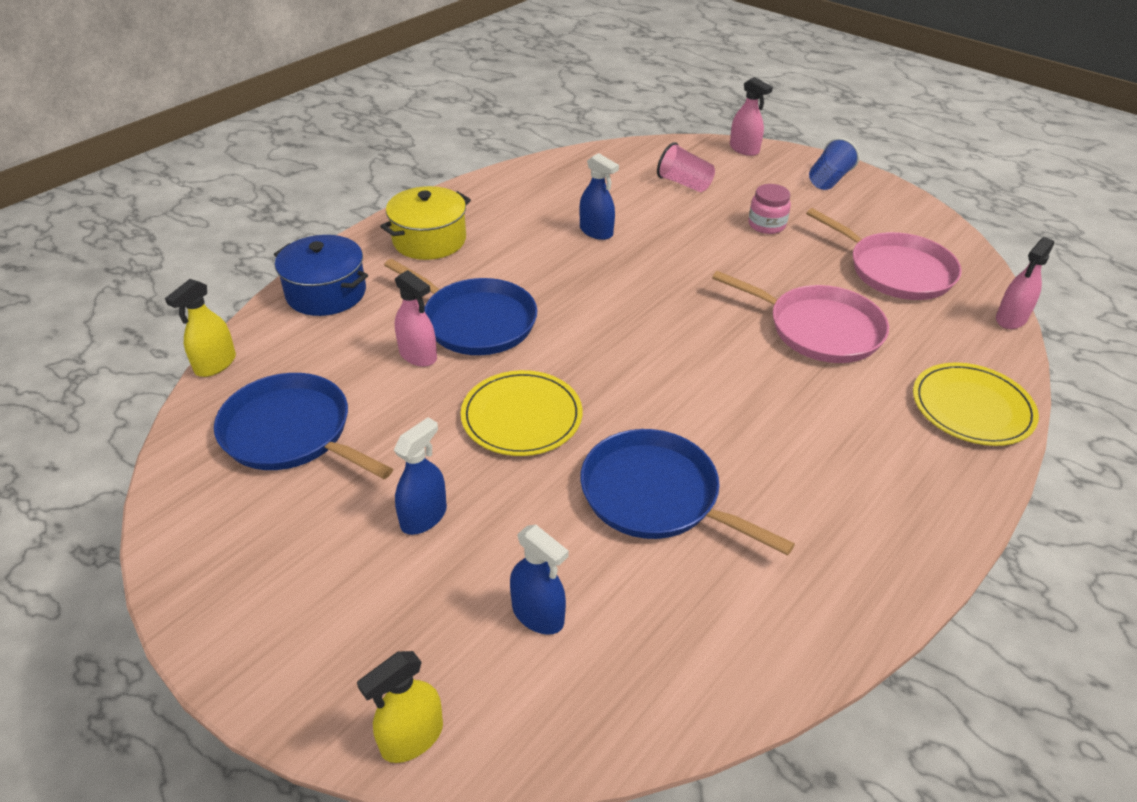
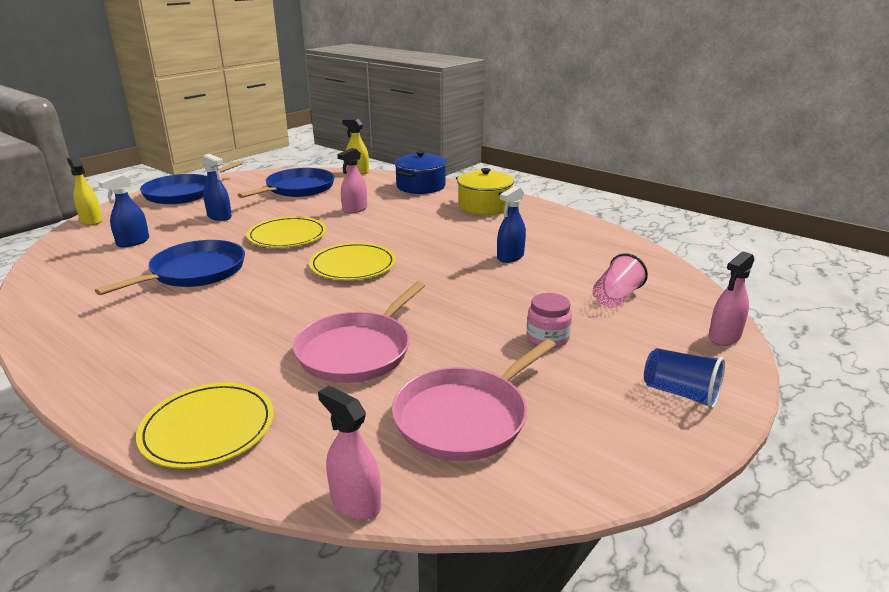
camera: 90 degrees right, 15 degrees down
blue pan [384,259,537,355] -> blue pan moved to [140,161,242,204]
none -> yellow plate [309,243,396,280]

